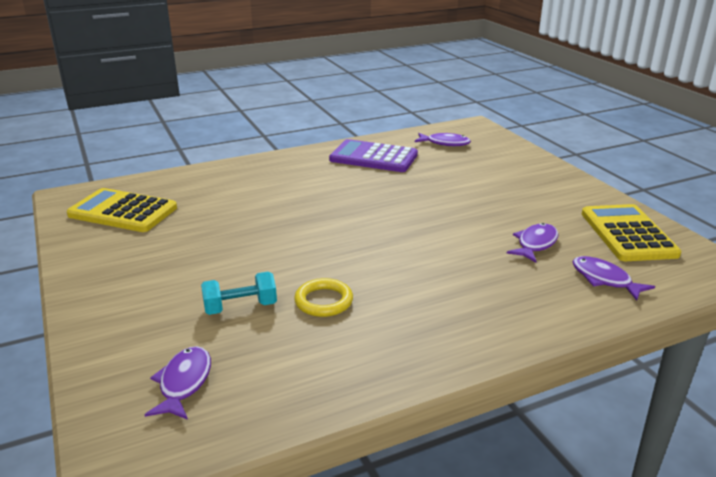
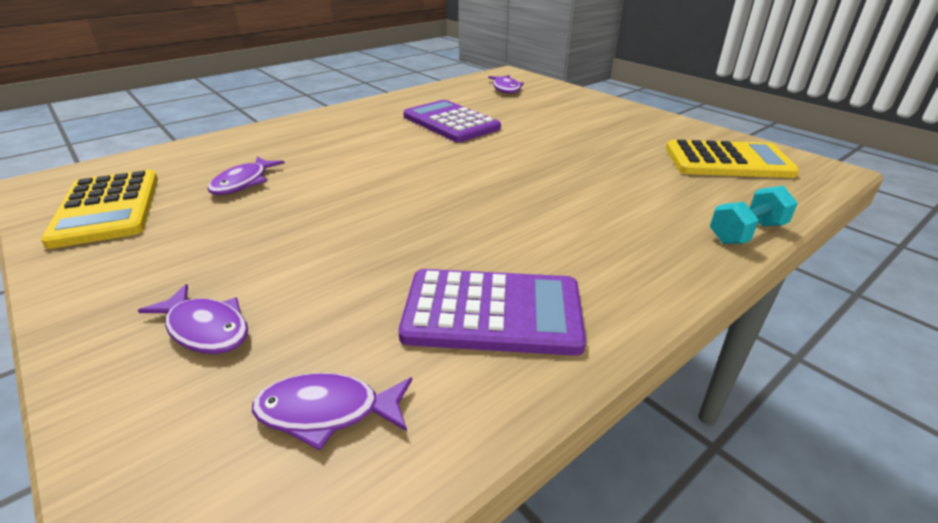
camera: 165 degrees right, 5 degrees up
turquoise dumbbell [201,272,277,315] -> turquoise dumbbell moved to [710,186,798,244]
yellow ring [294,278,353,317] -> purple calculator [403,100,501,142]
purple fish [573,256,655,301] -> purple fish moved to [138,284,248,354]

